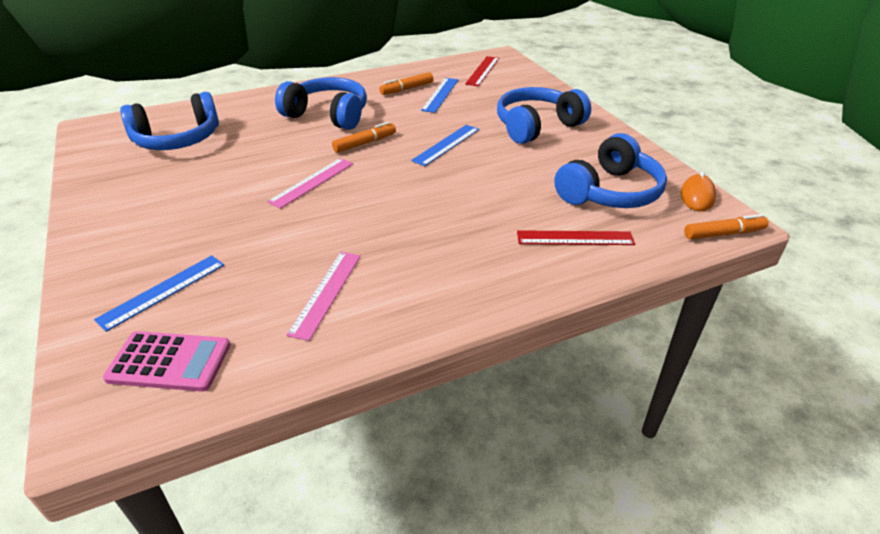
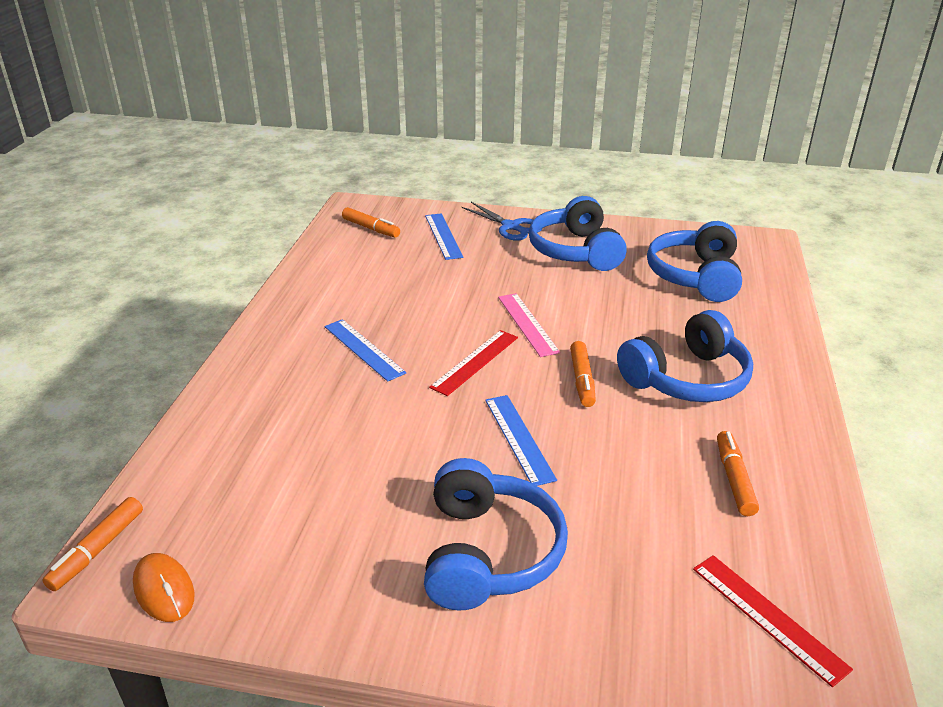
camera: 125 degrees right, 5 degrees down
pink calculator [103,331,231,392] -> orange marker [342,207,400,238]
pink ruler [286,252,361,341] -> none
blue ruler [421,78,458,113] -> blue ruler moved to [325,319,406,382]
red ruler [517,230,635,245] -> red ruler moved to [429,330,518,396]
blue headphones [554,133,667,208] -> blue headphones moved to [529,196,627,271]
none -> blue scissors [461,202,543,241]

